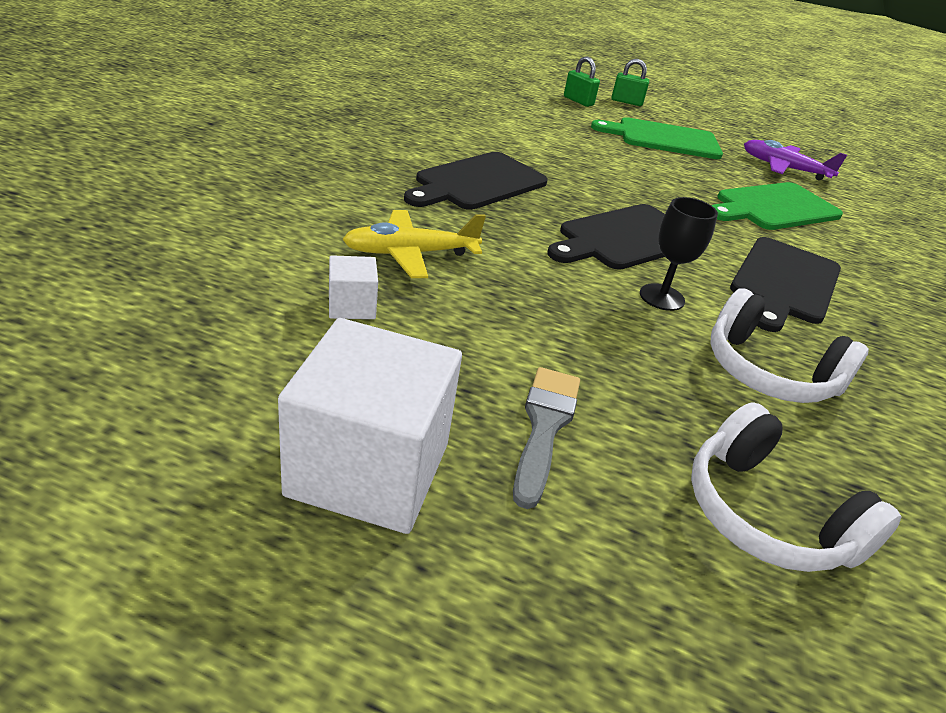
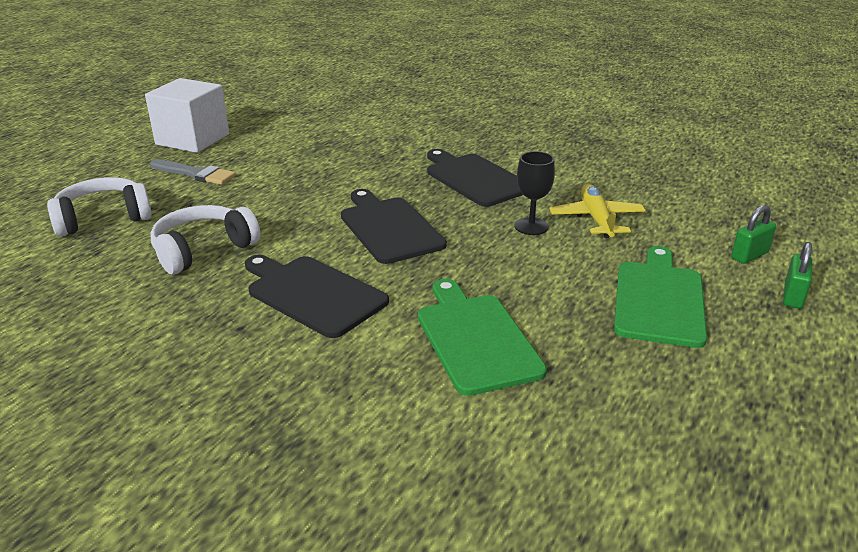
camera: 105 degrees right, 5 degrees down
white cube [329,255,378,319] -> none
yellow plane [342,210,486,278] -> yellow plane moved to [549,184,646,238]
black goblet [640,197,718,311] -> black goblet moved to [514,151,555,235]
purple plane [744,140,847,180] -> none

